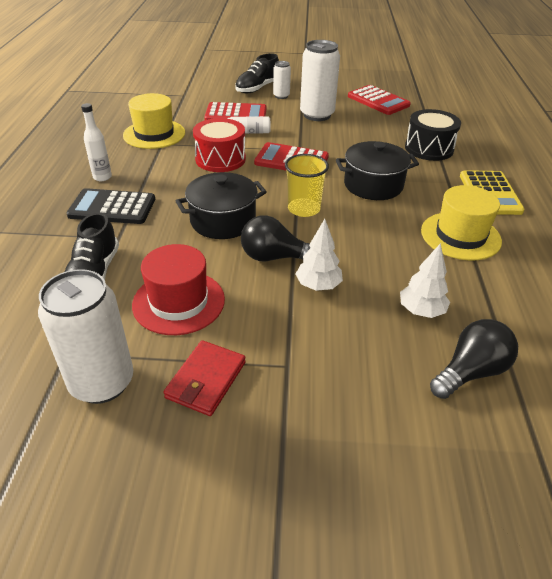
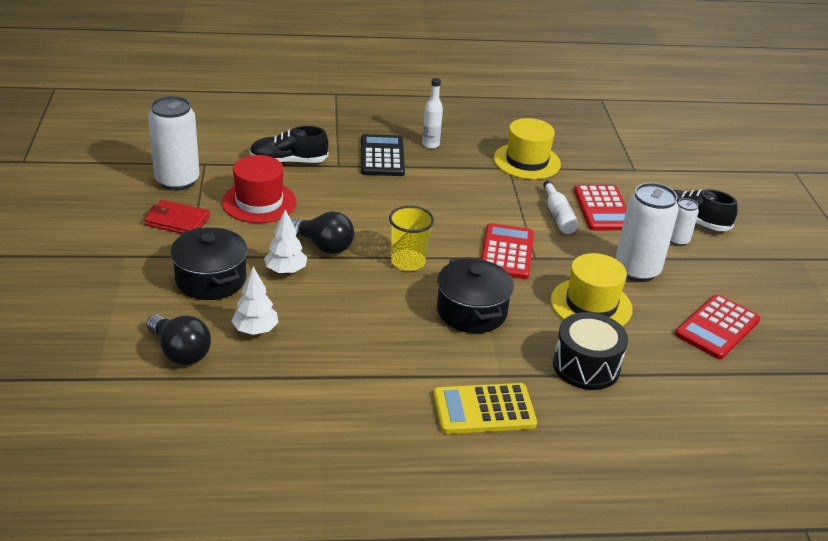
camera: 80 degrees right, 5 degrees down
black pot [176,172,267,239] -> black pot moved to [170,227,248,300]
red drum [193,118,246,172] -> none
black light bulb [241,215,310,262] -> black light bulb turned 120 degrees clockwise [291,211,354,254]
yellow hat [421,185,502,261] -> yellow hat moved to [551,253,633,326]

